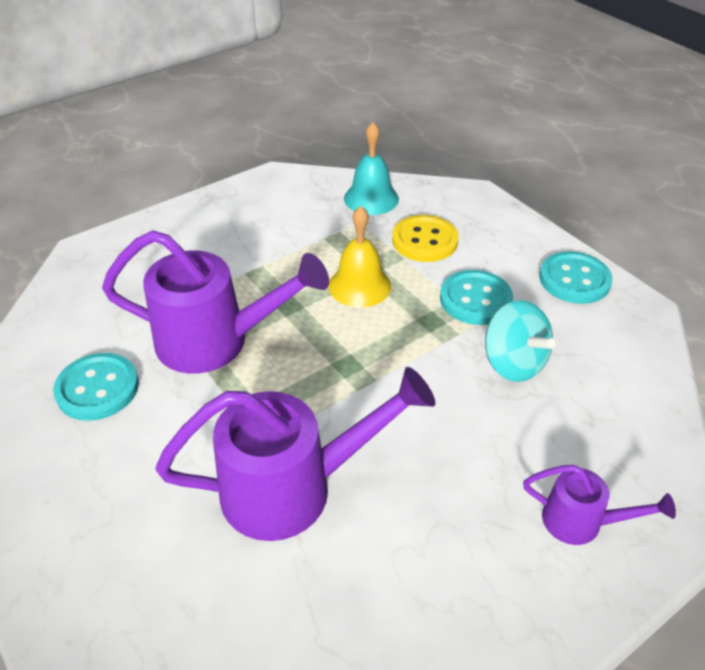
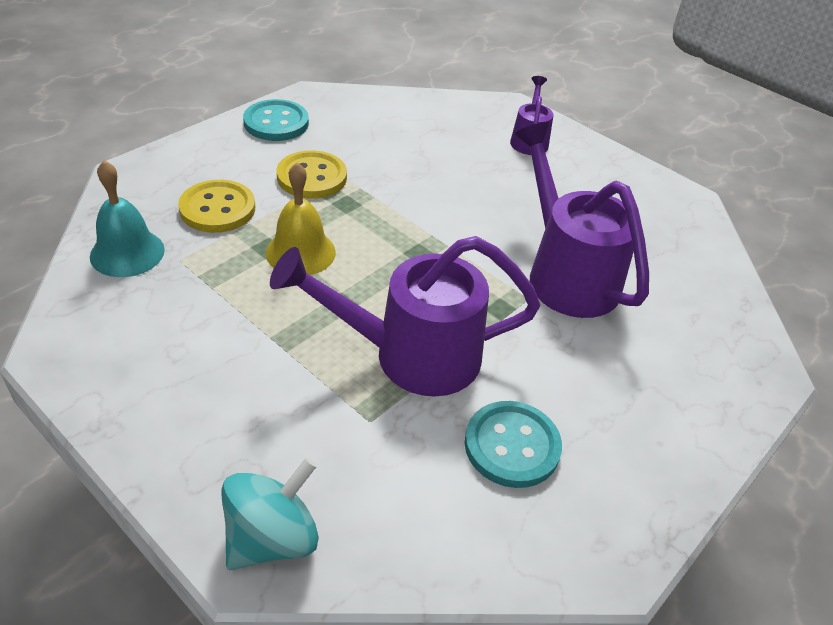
camera: 105 degrees left, 0 degrees up
purple watering can [102,230,329,374] -> purple watering can turned 90 degrees counterclockwise [270,236,540,397]
turquoise button [440,270,513,325] -> yellow button [277,150,347,199]
turquoise spinning top [485,300,556,382] -> turquoise spinning top moved to [221,458,319,570]

